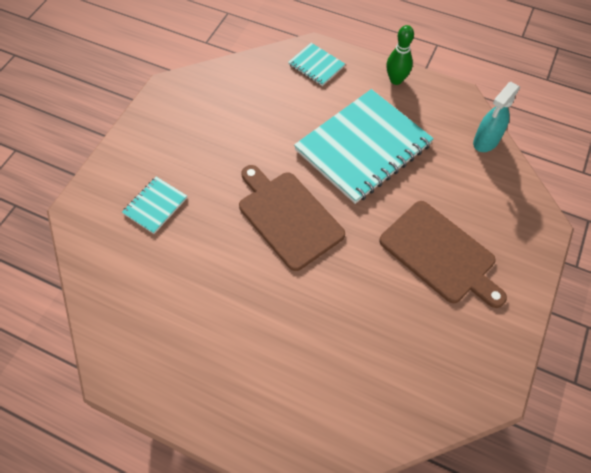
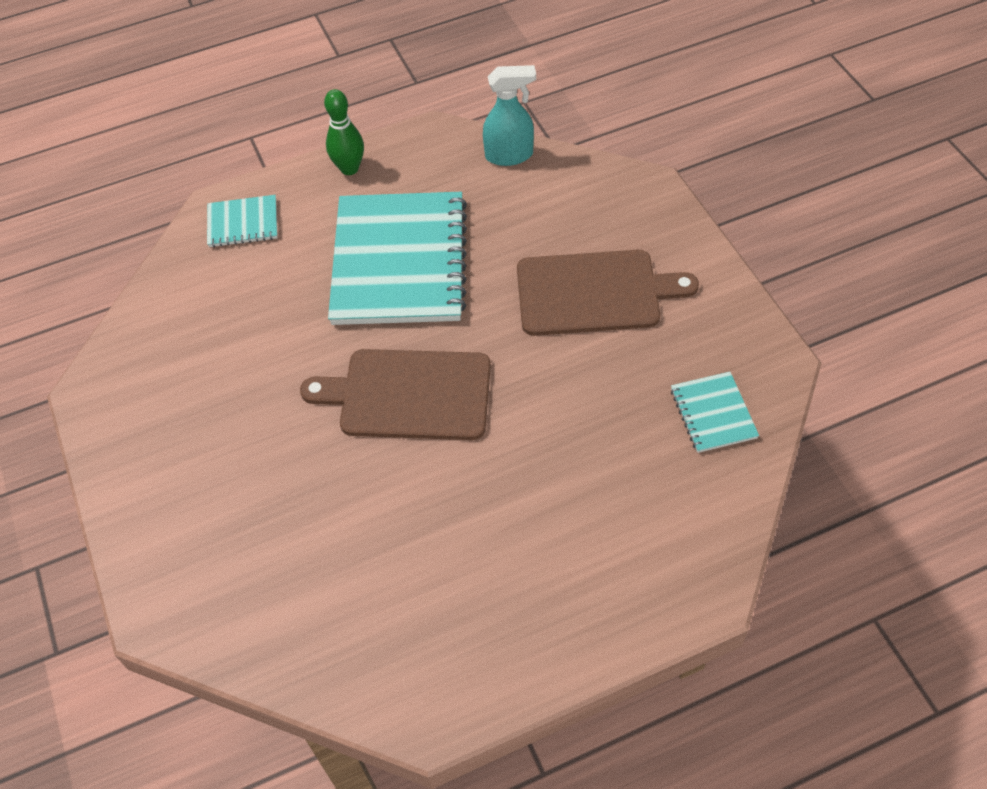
camera: 45 degrees left, 5 degrees down
turquoise notebook [122,177,187,234] -> turquoise notebook moved to [671,372,759,453]
turquoise spray bottle [473,82,520,152] -> turquoise spray bottle turned 90 degrees counterclockwise [483,65,536,166]

